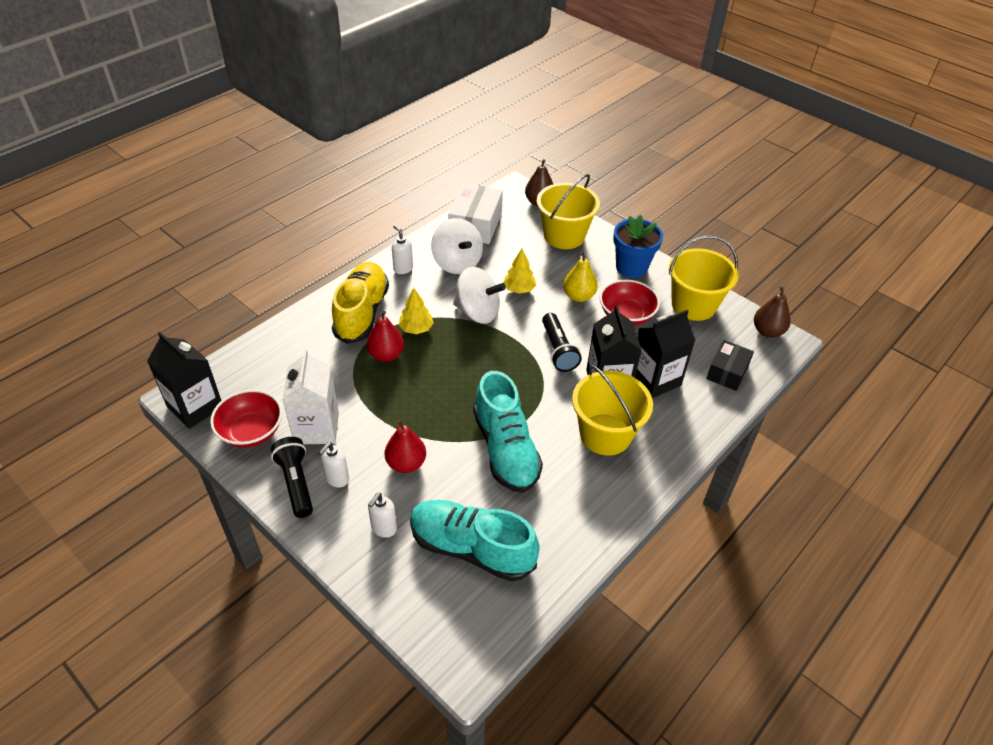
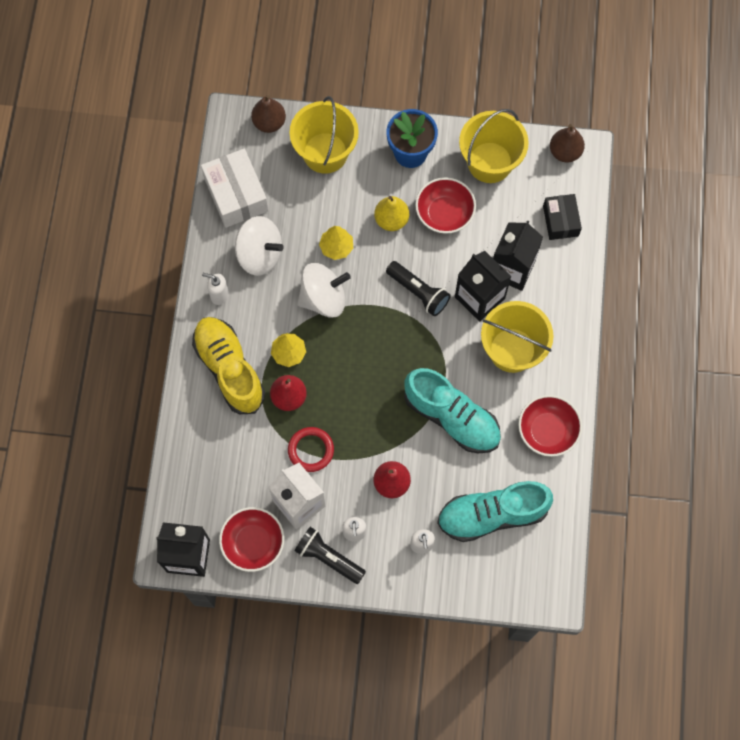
camera: 35 degrees left, 25 degrees up
none -> red ring [288,427,334,472]
none -> red bowl [518,395,582,457]

